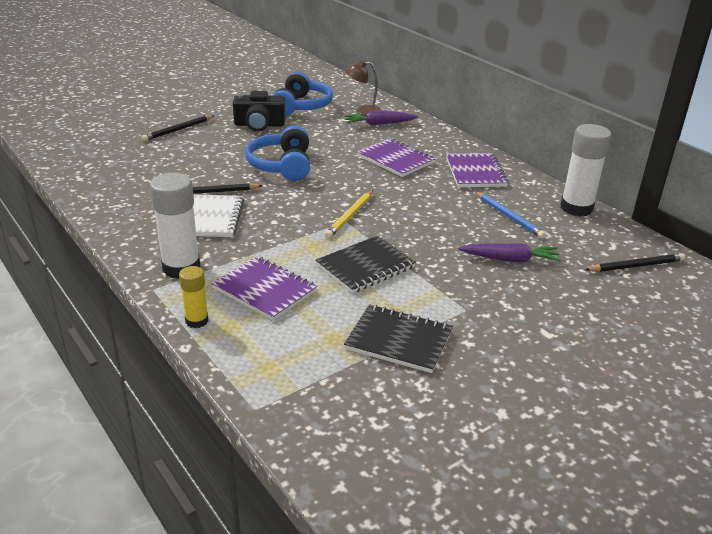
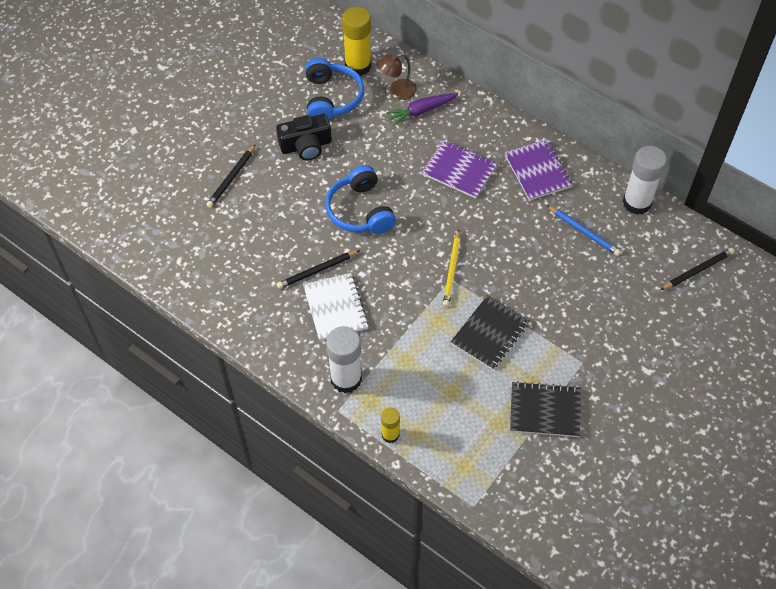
camera: 15 degrees left, 25 degrees up
purple notebook [212,256,317,321] -> none
purple carrot [458,243,561,262] -> none
none -> yellow glue stick [342,7,371,76]

